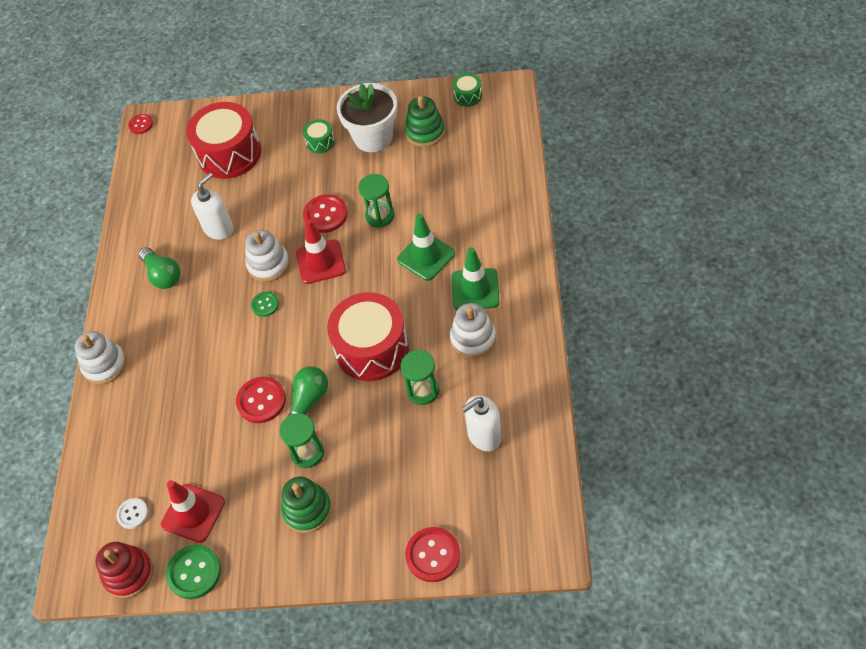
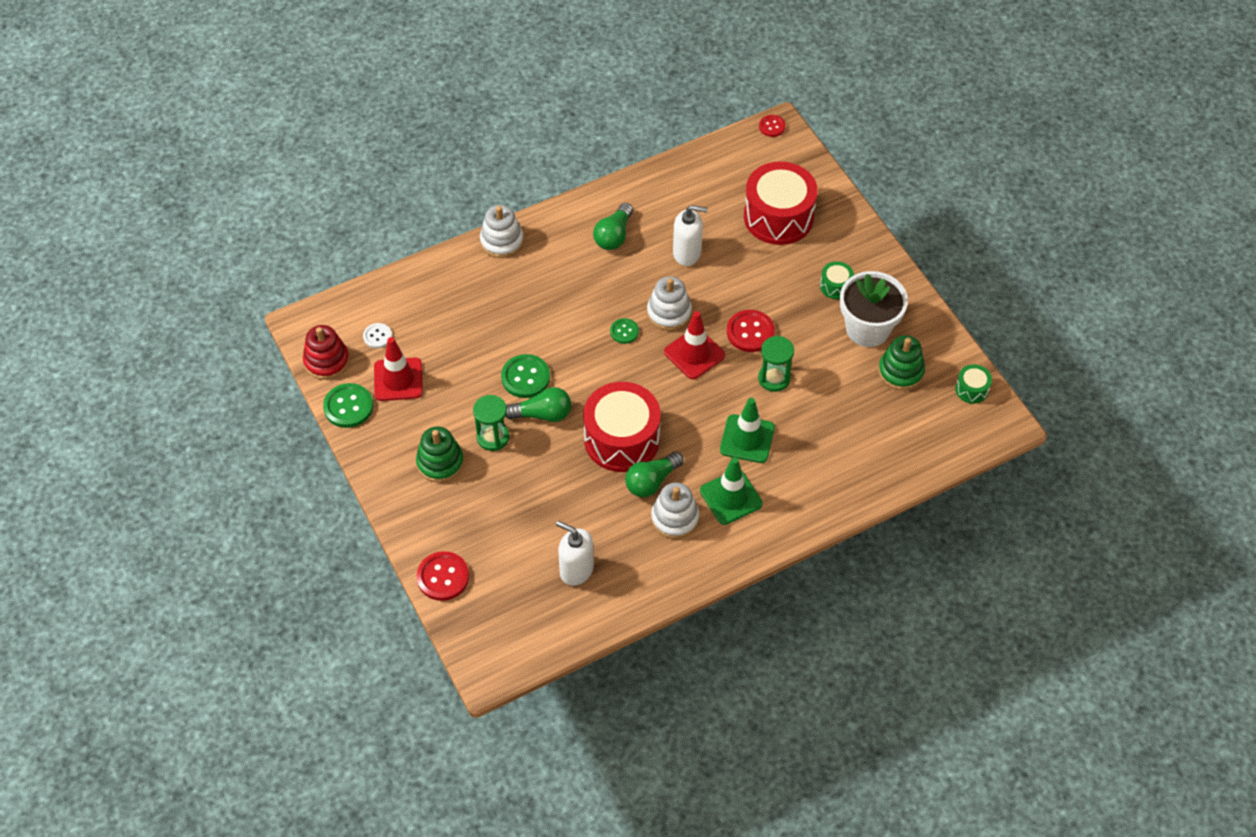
camera: 55 degrees right, 0 degrees up
red button [236,377,286,423] -> green button [501,354,550,398]
green hourglass [401,349,439,405] -> none
none -> green light bulb [625,451,684,497]

